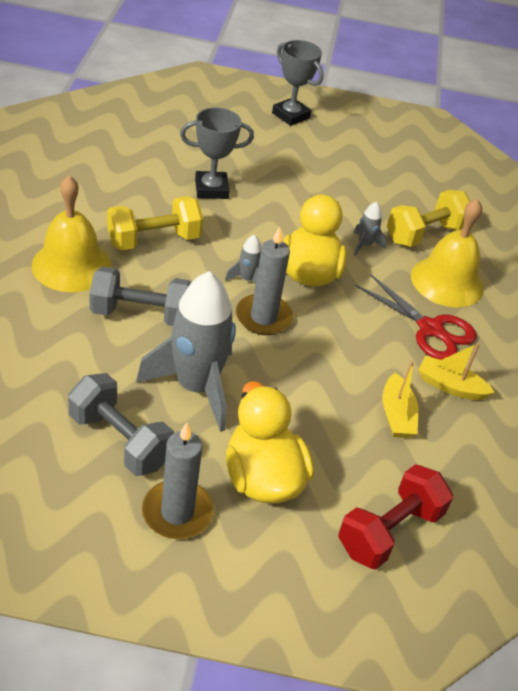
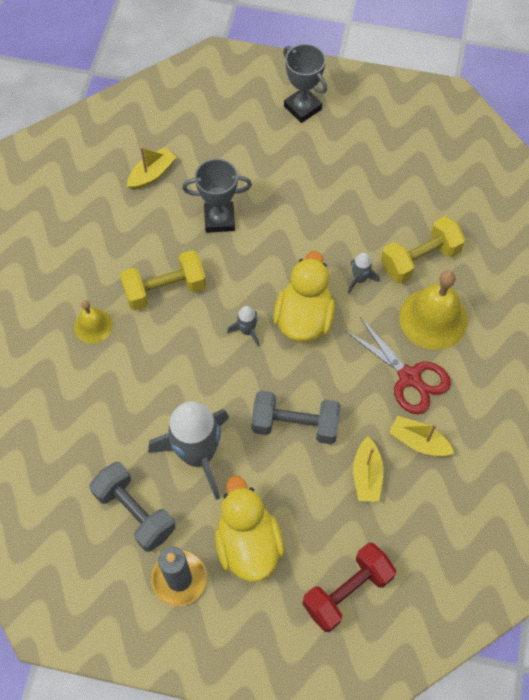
camera: 10 degrees right, 20 degrees up
yellow bell [32,176,112,292] -> yellow bell [74,300,113,344], size x0.56
grey dumbbell [89,266,192,326] -> grey dumbbell moved to [251,390,341,444]
grey candle [236,227,293,335] -> none
none -> yellow boat [127,147,176,190]

